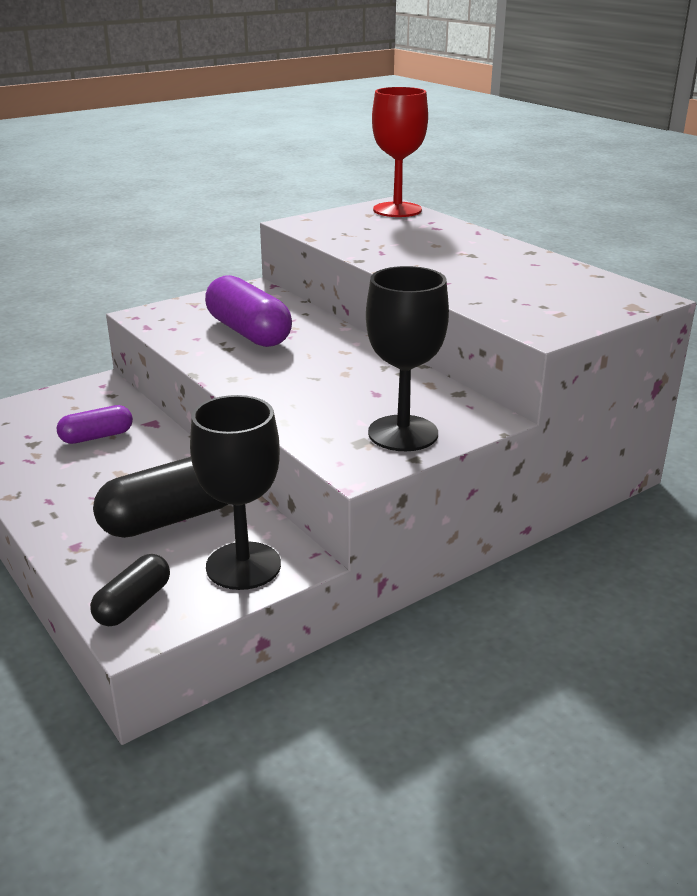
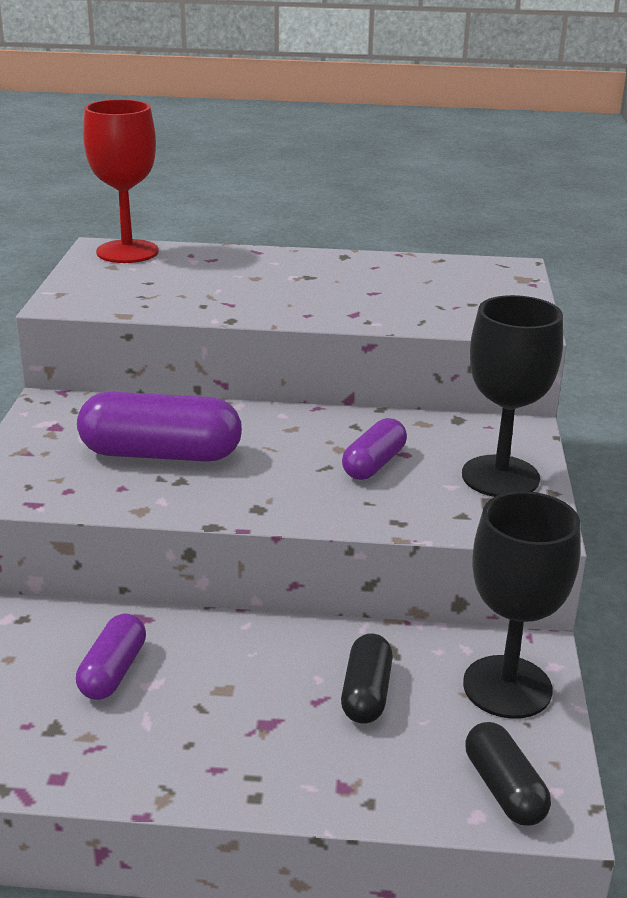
camera: 50 degrees left, 0 degrees up
black capsule [93,457,228,538] -> black capsule [341,633,393,723], size x0.57
none -> purple capsule [342,418,407,480]

